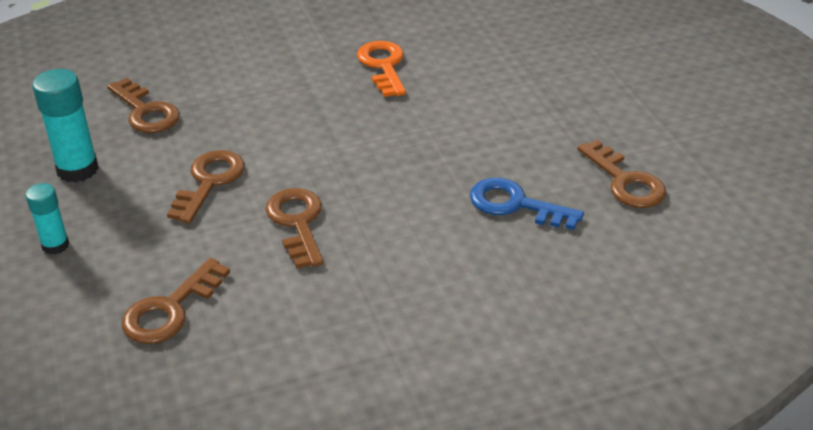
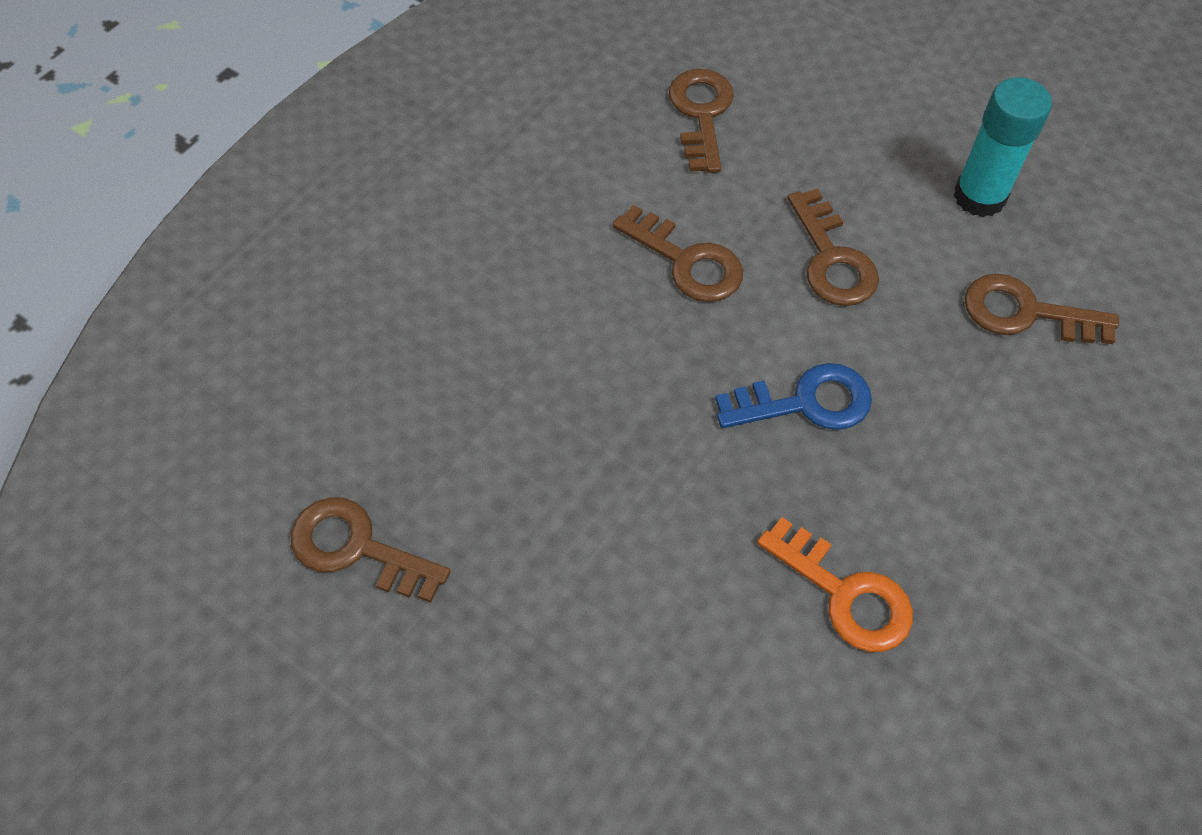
camera: 145 degrees right, 20 degrees up
turquoise glue stick [25,183,70,255] -> none
blue key [470,178,584,230] -> blue key moved to [715,363,872,430]

